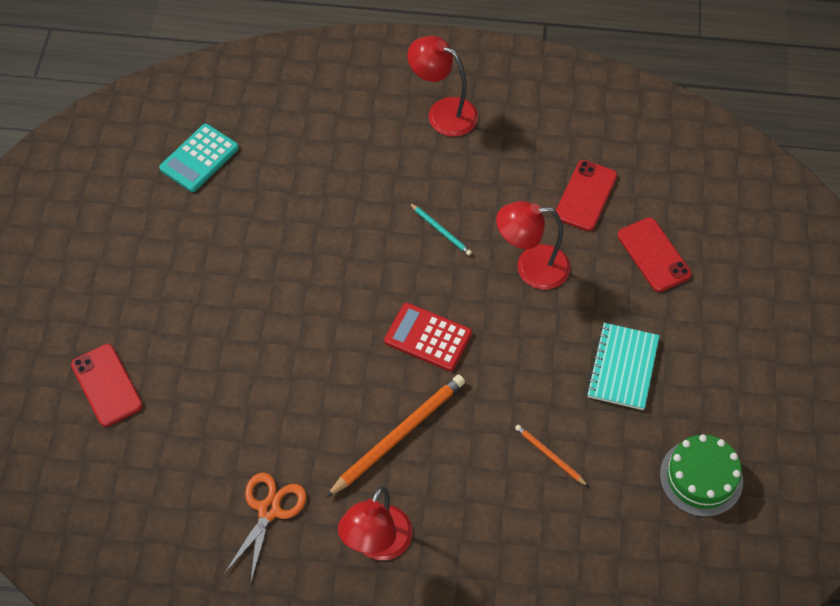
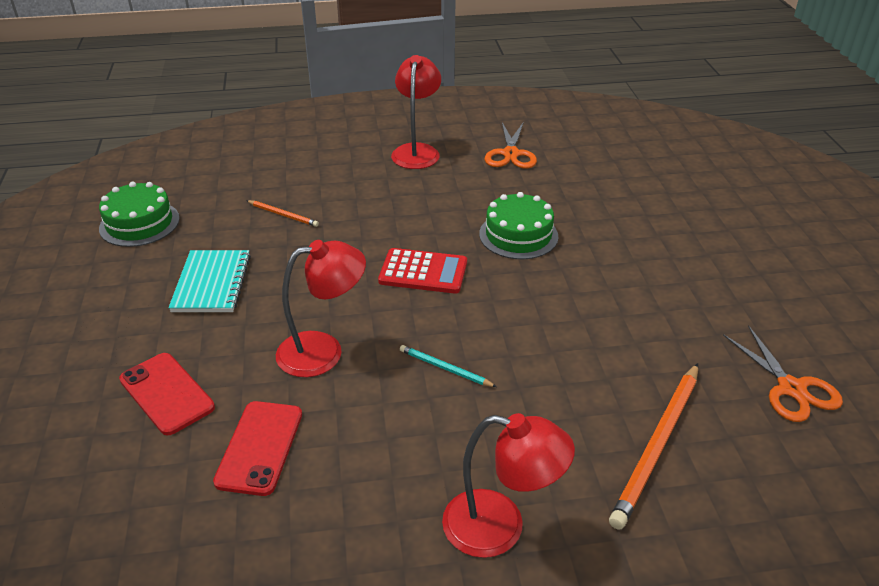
camera: 165 degrees right, 20 degrees down
red phone [71,344,143,427] -> none
turquoise calculator [159,124,239,192] -> orange scissors [723,325,843,422]
orange pencil [326,375,465,497] -> orange pencil moved to [609,363,698,530]
none -> green cake [479,192,559,259]

